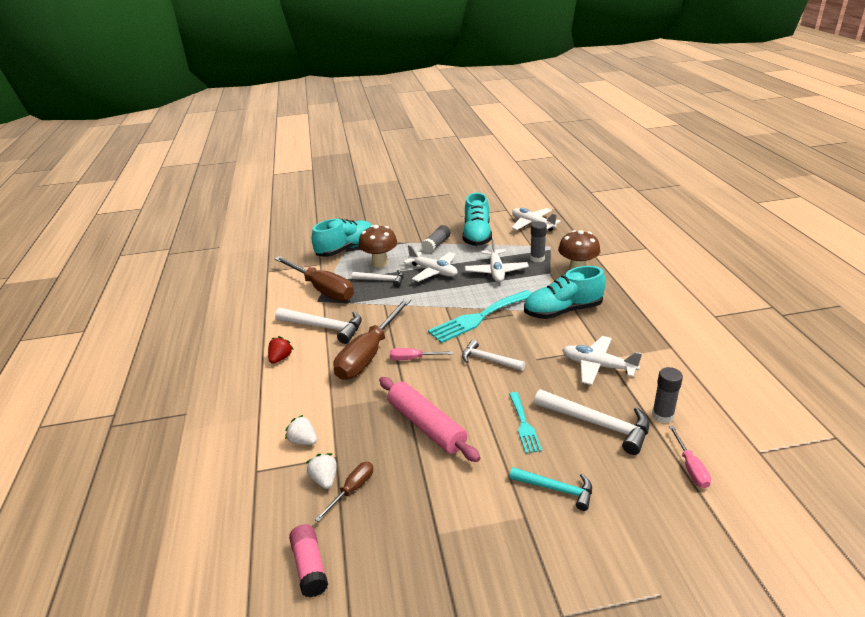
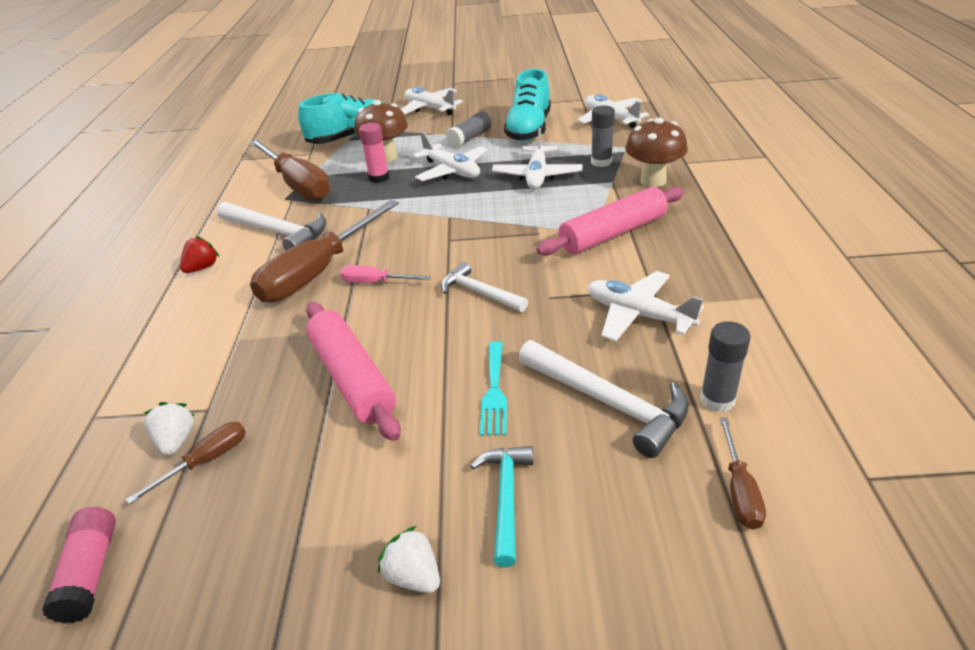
camera: 10 degrees right, 5 degrees up
white strawberry [285,415,317,445] -> white strawberry moved to [378,526,440,593]
white hammer [352,270,404,287] -> pink glue stick [359,123,389,183]
turquoise fork [428,290,532,343] -> none
turquoise hammer [510,467,592,511] -> turquoise hammer turned 120 degrees counterclockwise [471,446,533,567]
turquoise shoe [524,266,606,319] -> pink rolling pin [536,187,684,256]
pink screwdriver [669,426,711,488] -> brown screwdriver [719,417,766,530]
none -> white plane [401,87,463,115]

